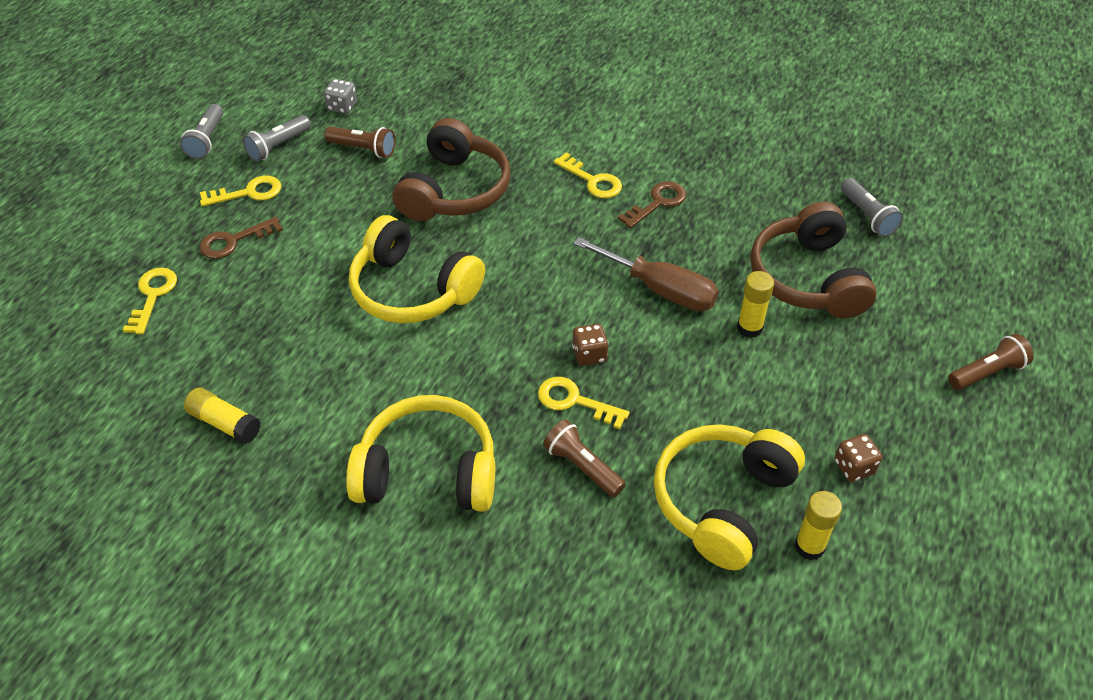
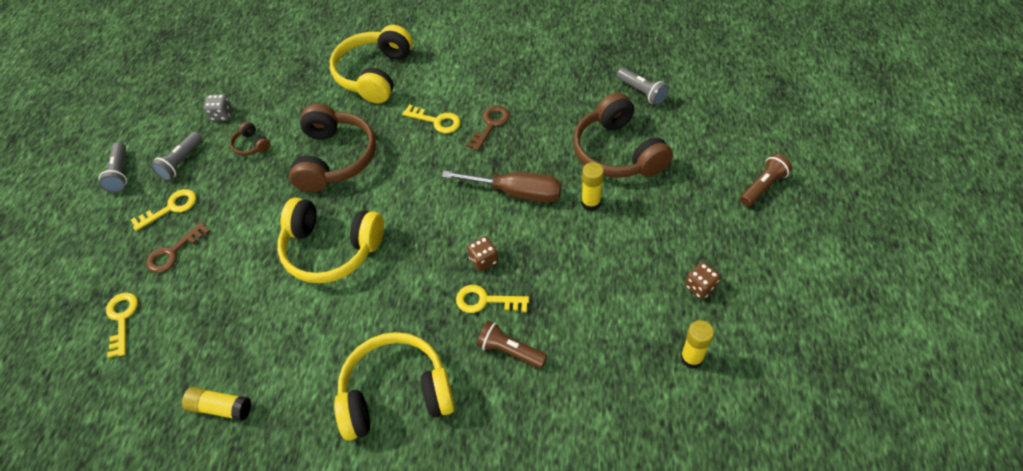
camera: 15 degrees left, 5 degrees up
brown flashlight [324,126,395,158] -> brown headphones [230,122,270,156]
yellow headphones [654,424,805,570] -> yellow headphones moved to [330,25,413,103]

